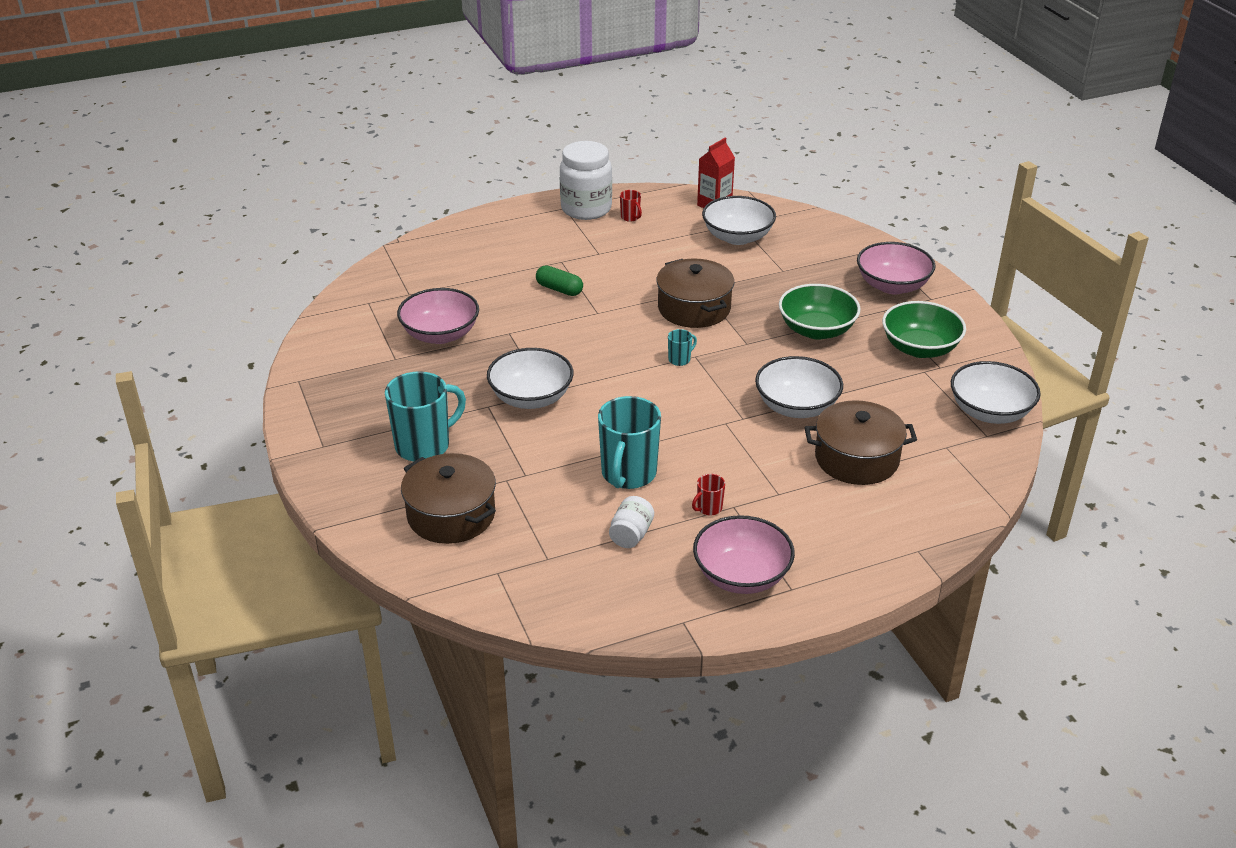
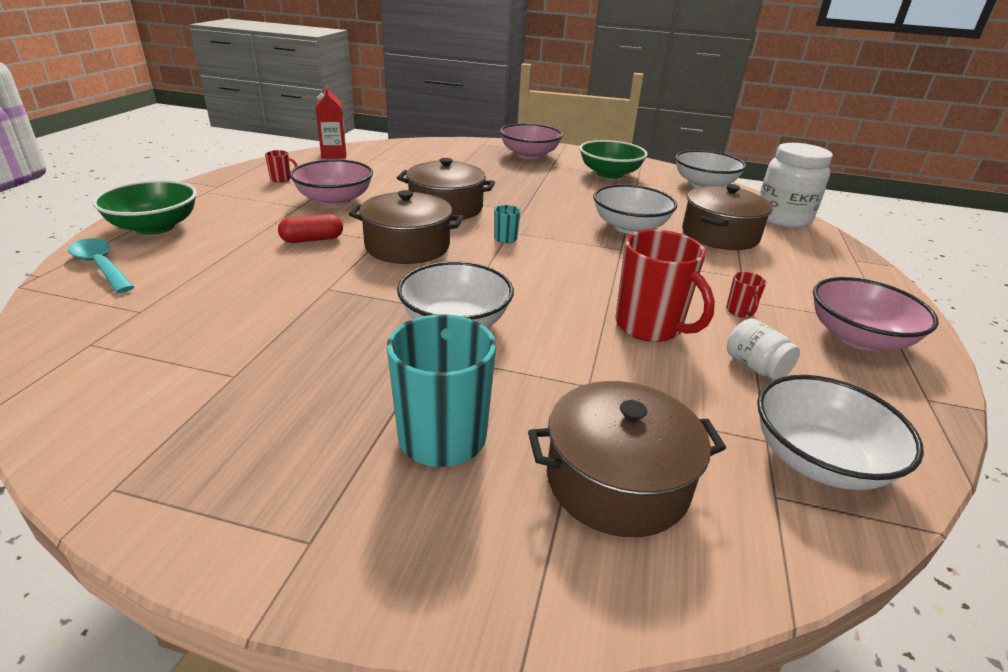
camera: 55 degrees left, 5 degrees down
pink bowl [397,288,479,344] -> pink bowl moved to [290,159,373,206]
green capsule [536,265,583,296] -> red capsule [278,214,343,243]
white jar [560,141,612,220] -> white jar moved to [759,143,833,228]
turquoise mug [598,396,661,489] -> red mug [616,230,715,342]
white bowl [702,196,776,245] -> white bowl moved to [757,375,924,490]
green bowl [779,284,861,339] -> green bowl moved to [92,180,197,235]
none -> turquoise spoon [68,238,134,293]
none -> brown pot [349,190,463,264]

